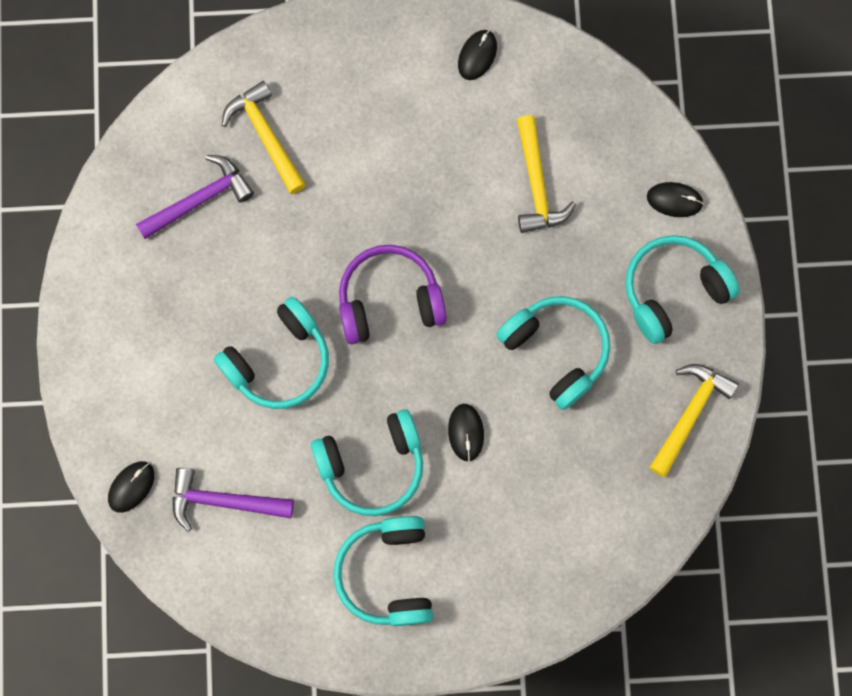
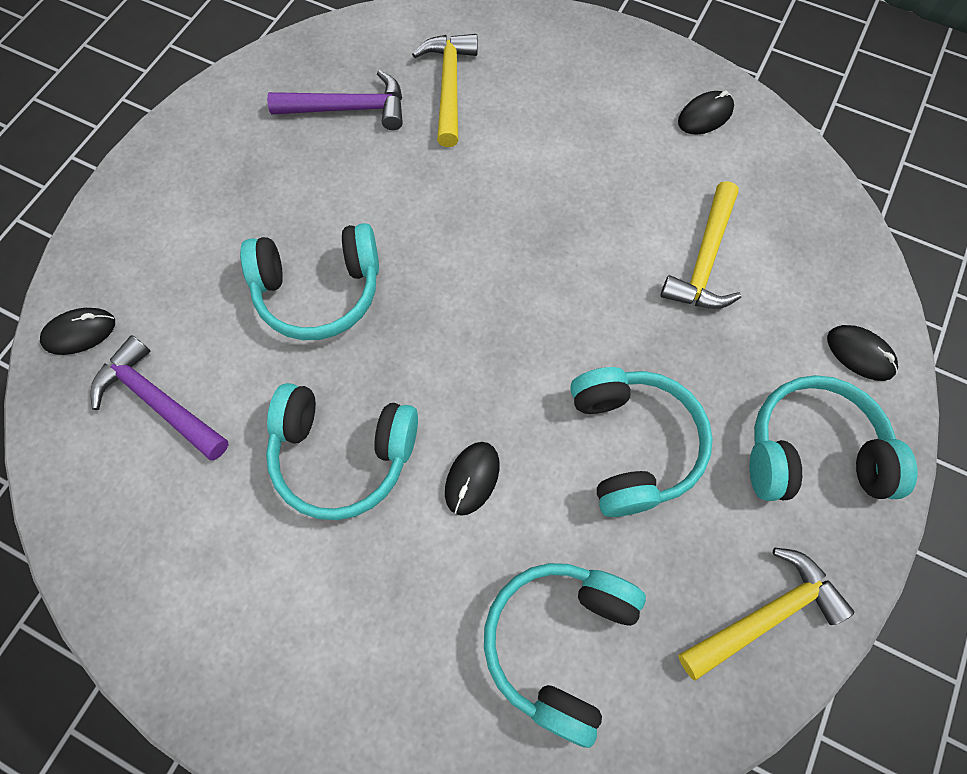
camera: 30 degrees right, 10 degrees down
turquoise headphones [333,516,433,626] -> turquoise headphones moved to [484,563,646,748]
purple headphones [339,245,447,344] -> none

